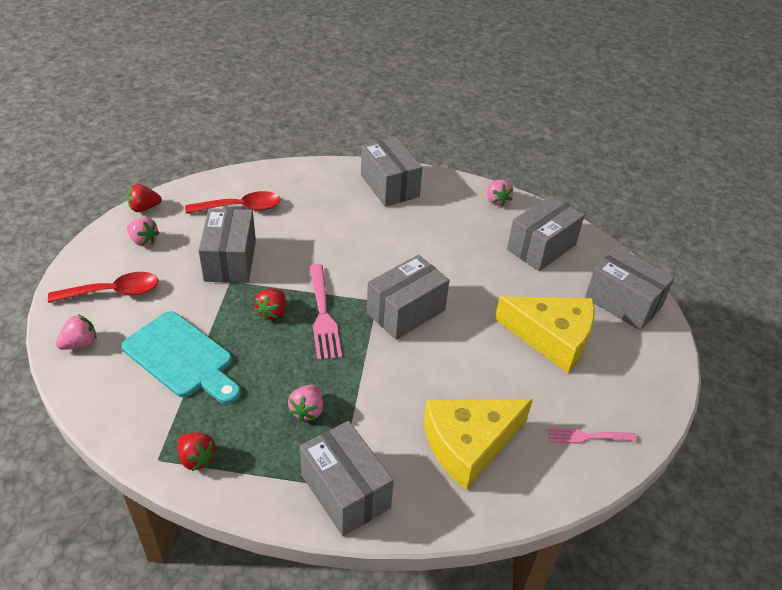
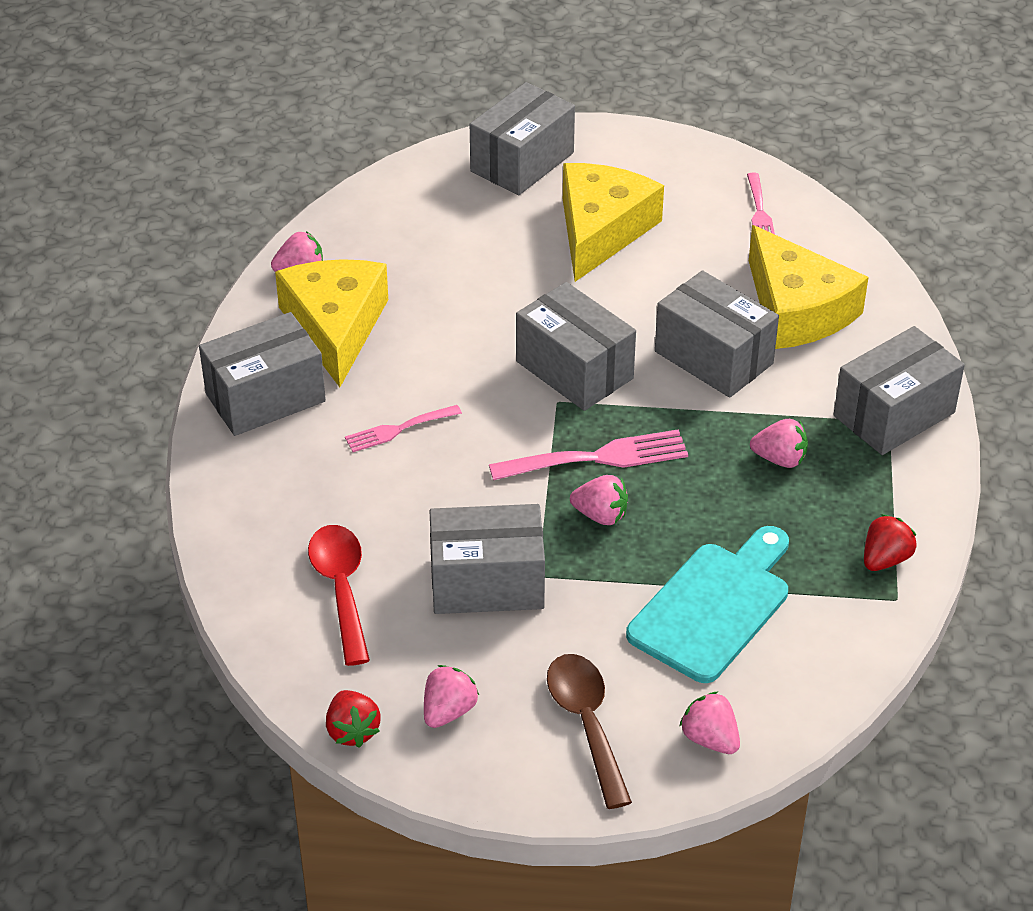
camera: 90 degrees left, 0 degrees up
red spoon [48,272,159,303] -> brown spoon [547,654,632,809]
red strawberry [255,289,286,320] -> pink strawberry [570,475,628,525]
grey box [507,195,585,271] -> grey box moved to [655,270,779,398]
none -> yellow cheese [275,259,388,387]
none -> pink fork [345,405,462,452]

